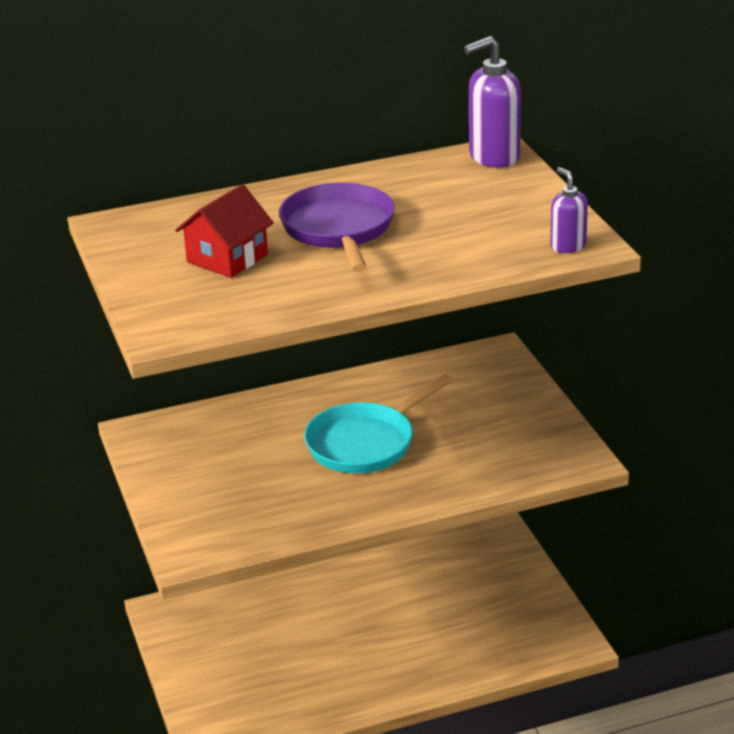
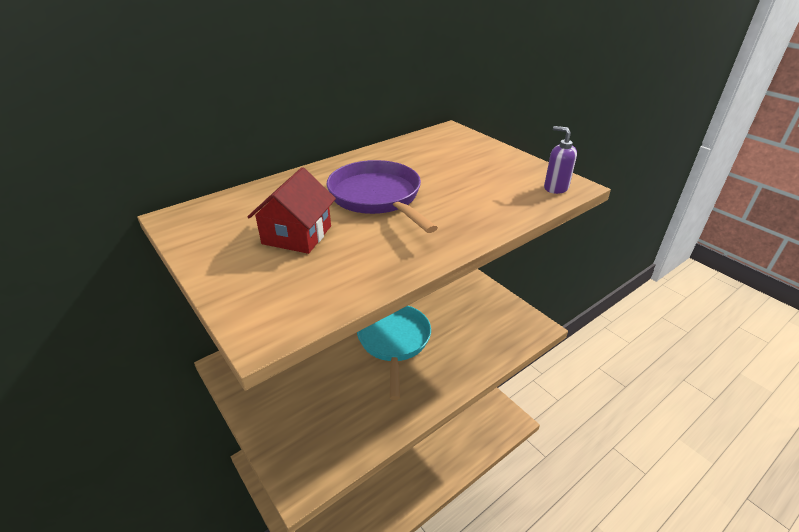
camera: 20 degrees left, 5 degrees up
turquoise pan [304,374,453,473] -> turquoise pan turned 150 degrees clockwise [357,306,431,400]
purple soap dispenser [464,36,521,168] -> none

